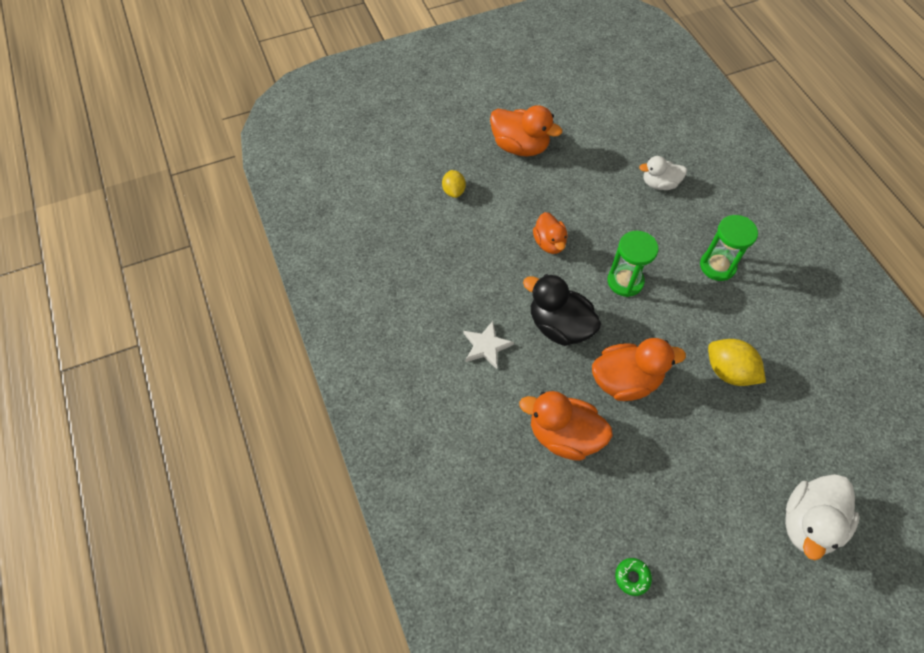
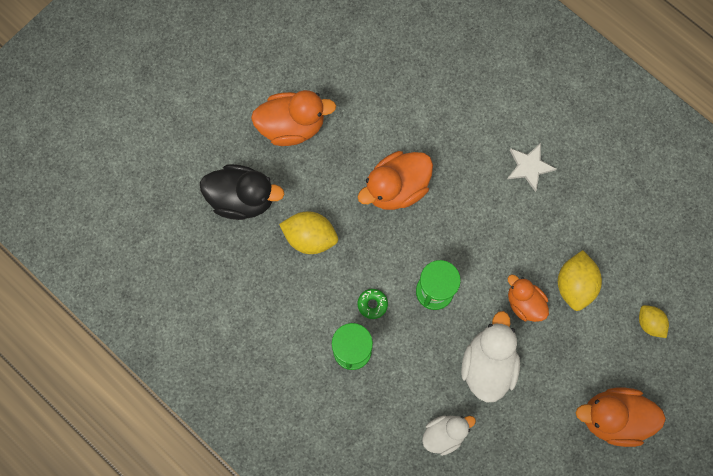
camera: 155 degrees right, 15 degrees up
orange duck [519,391,613,461] -> orange duck moved to [251,90,336,146]
black duck [523,274,601,346] -> black duck moved to [200,164,284,220]
green donut [615,558,652,596] -> green donut moved to [357,289,388,319]
white duck [785,474,860,560] -> white duck moved to [461,311,520,403]
none -> yellow lemon [558,250,602,311]

